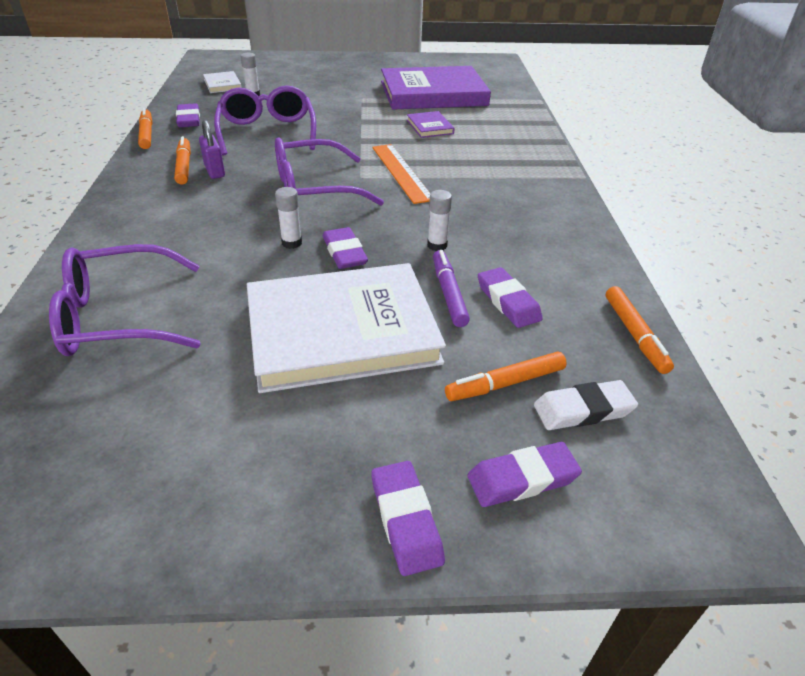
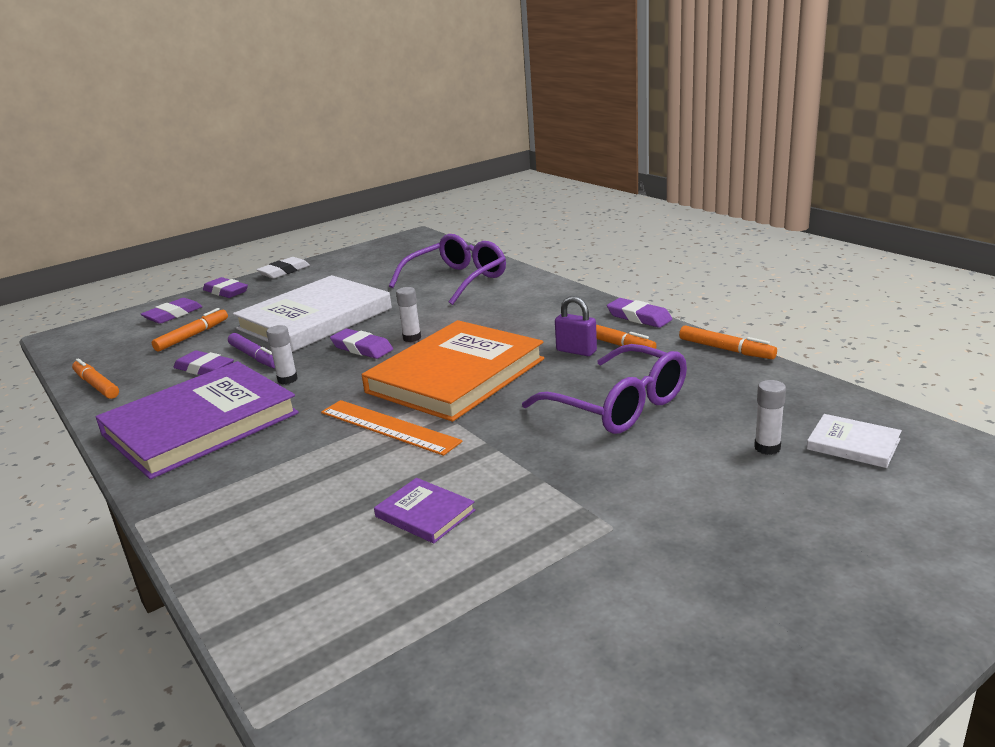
camera: 150 degrees right, 15 degrees down
purple eraser [176,103,200,127] -> purple eraser moved to [607,298,672,328]
purple glasses [275,138,384,206] -> orange book [362,320,545,422]
purple book [381,66,491,110] -> purple book moved to [96,361,299,479]
white eraser [534,380,638,430] -> white eraser moved to [256,257,310,279]

